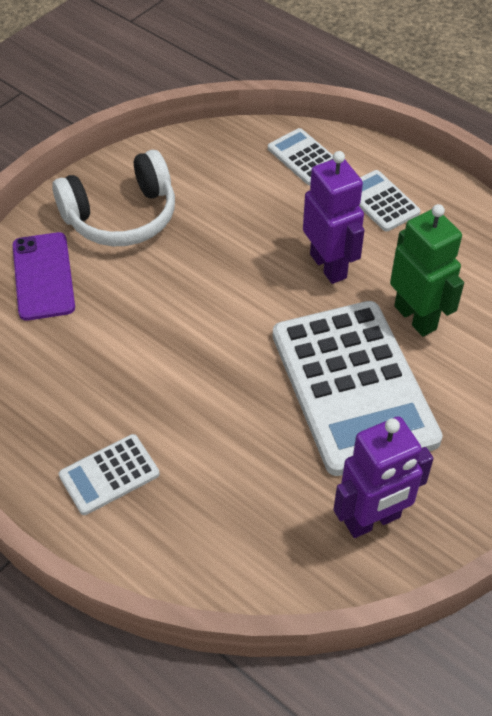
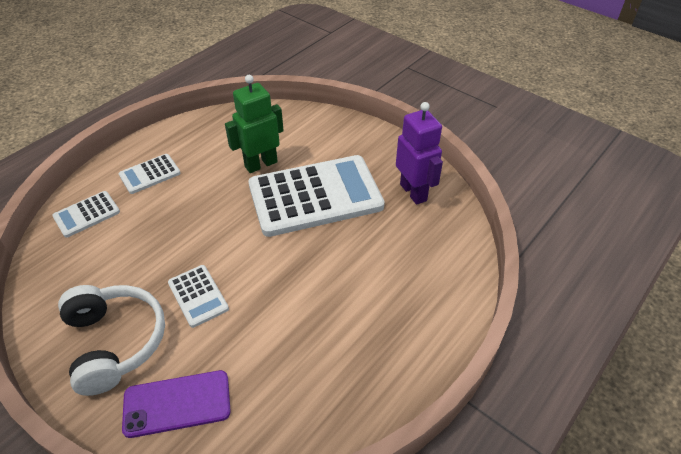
camera: 90 degrees left, 5 degrees down
white calculator [59,434,160,515] -> white calculator moved to [168,265,229,328]
purple robot [303,151,365,284] -> none

